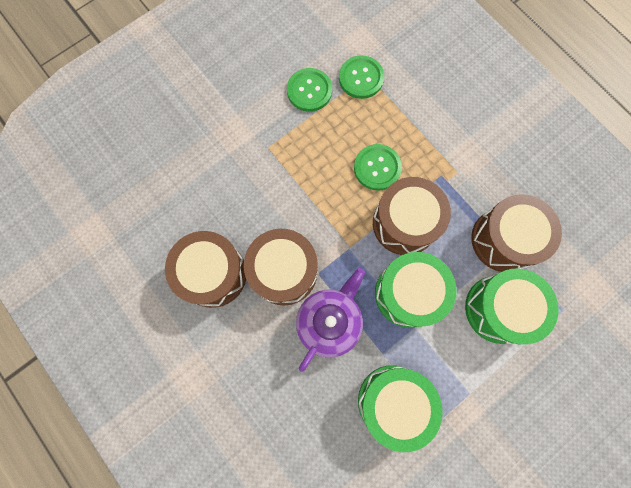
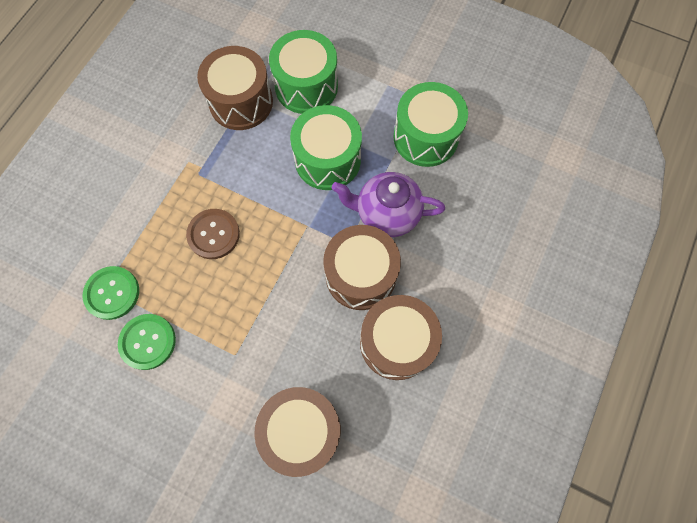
camera: 115 degrees left, 5 degrees down
green button [354,144,402,190] -> brown button [186,209,240,259]
brown drum [373,177,451,255] -> brown drum moved to [254,387,341,477]

